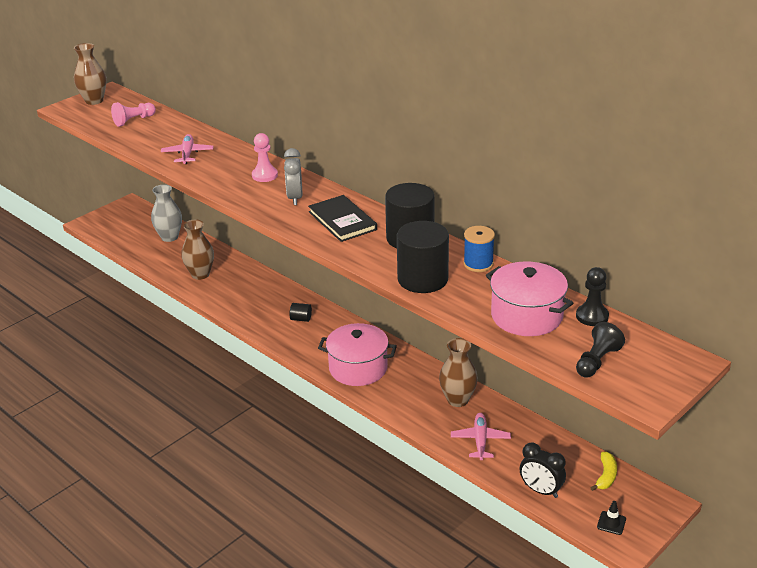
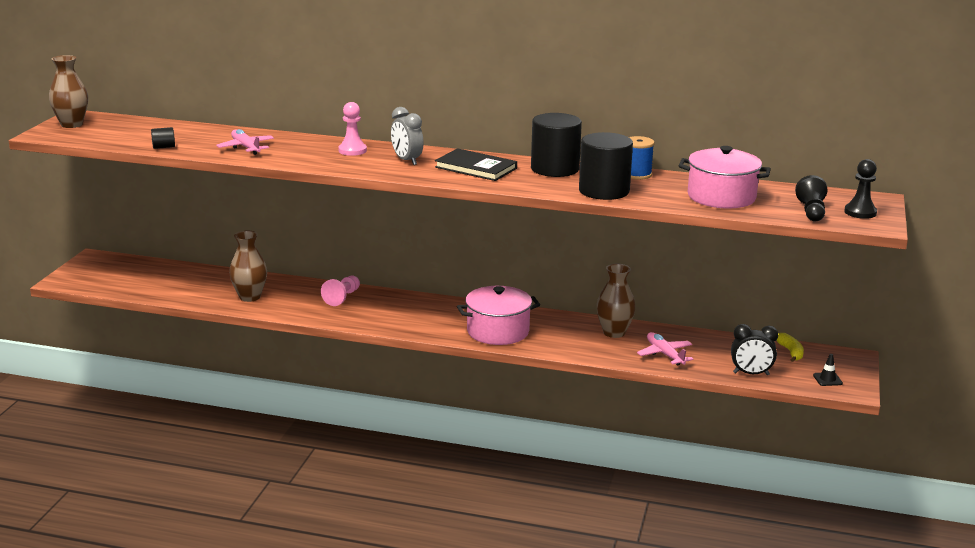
camera: 30 degrees left, 10 degrees down
pink pawn [111,102,156,127] -> pink pawn moved to [321,276,360,306]
grey vase [151,184,182,242] -> none
black cylinder [290,303,312,322] -> black cylinder moved to [151,127,175,149]
black pawn [576,267,609,326] -> black pawn moved to [844,159,877,219]

